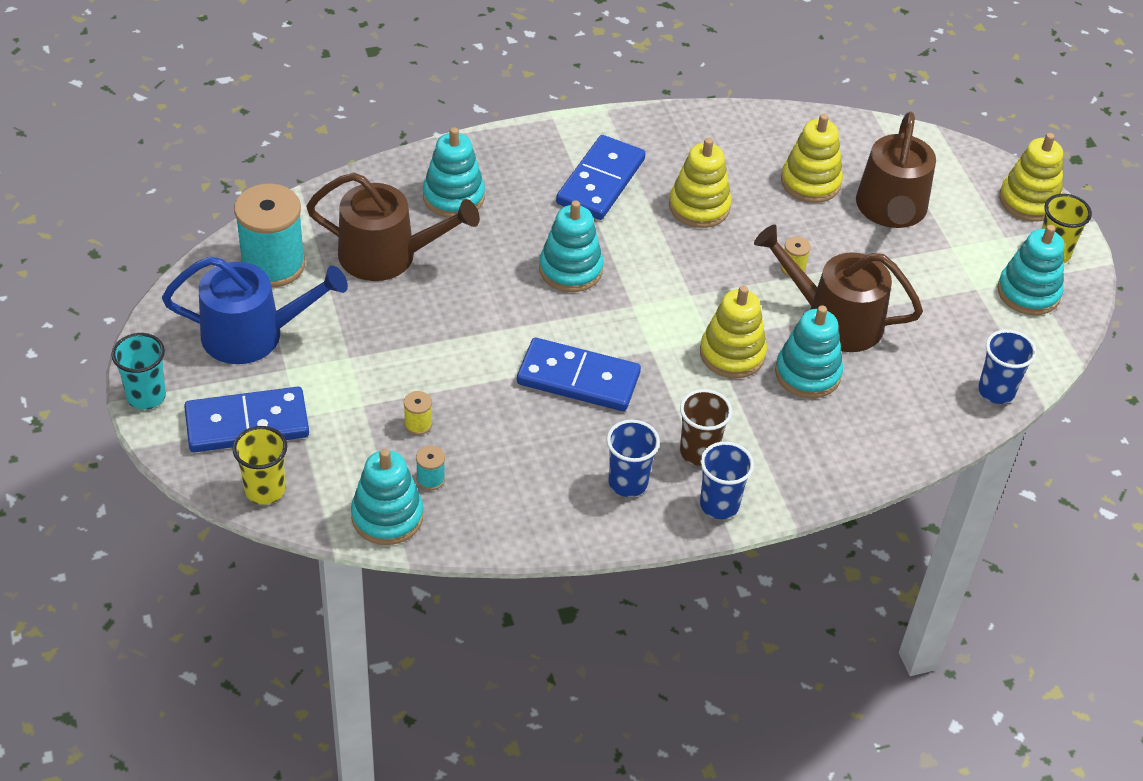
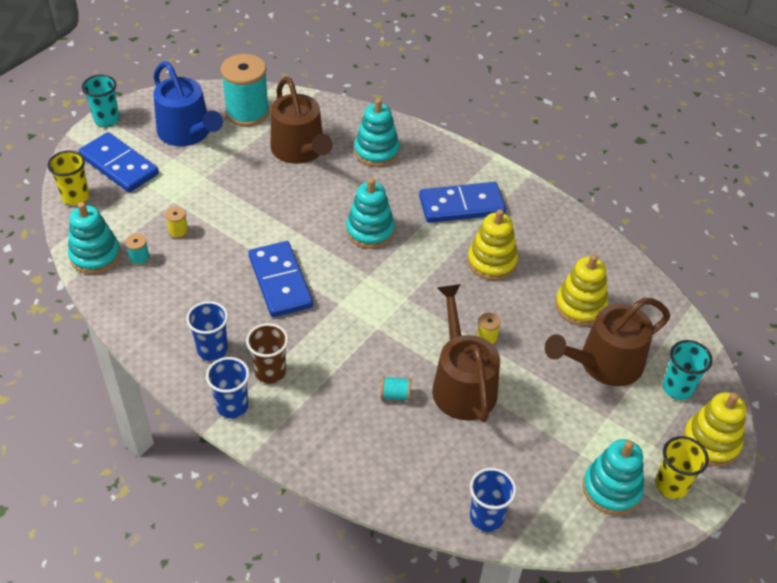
camera: 55 degrees right, 0 degrees up
yellow stacking toy [700,286,767,378] -> none
turquoise stacking toy [775,306,843,398] -> turquoise spool [380,376,412,401]
none -> turquoise cup [663,340,713,400]

